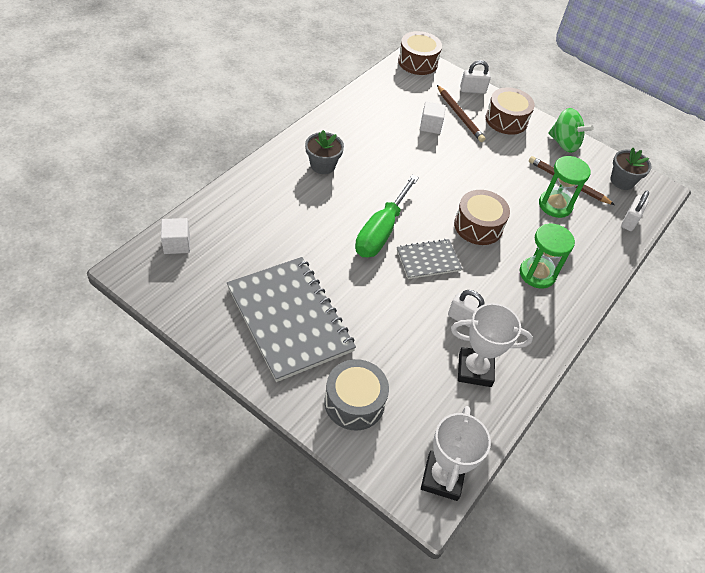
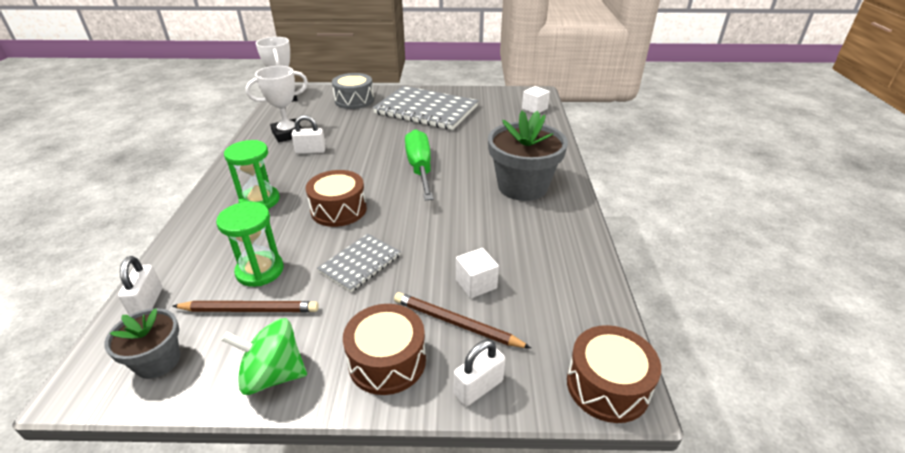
camera: 150 degrees right, 15 degrees down
grey flower pot [305,130,344,174] -> grey flower pot [488,111,568,201], size x1.80
grey notebook [397,239,462,279] -> grey notebook moved to [317,234,401,292]

